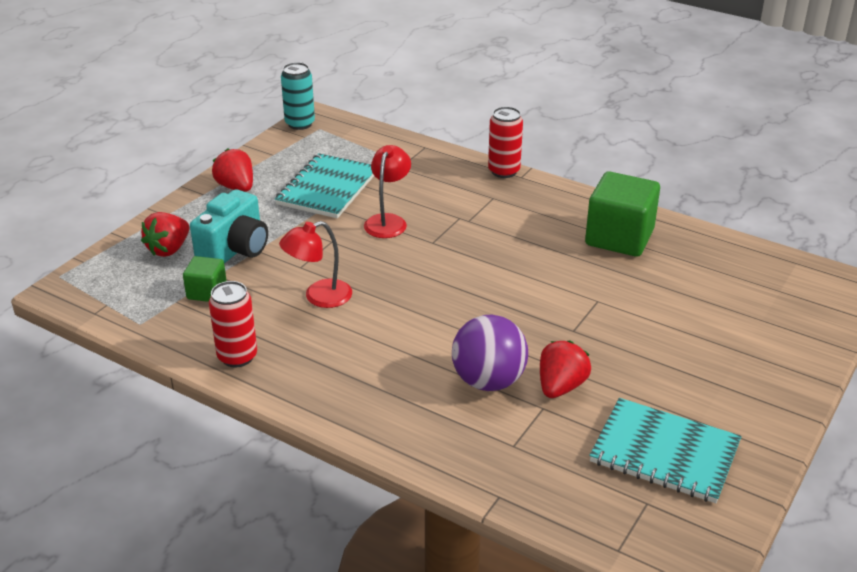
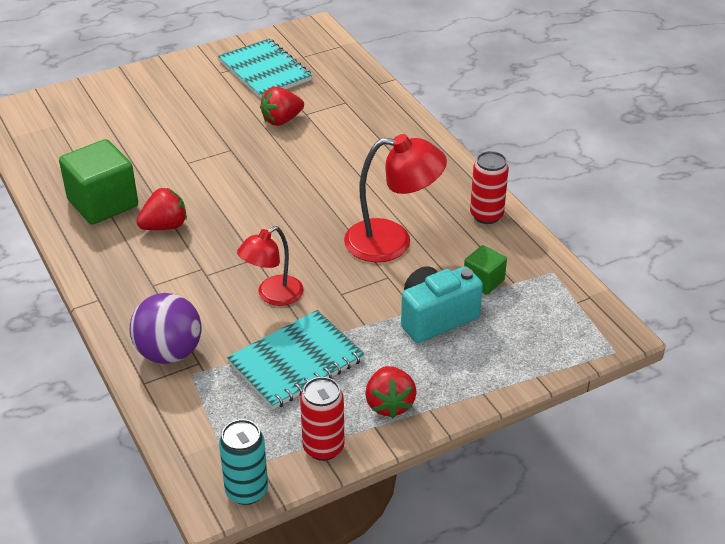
camera: 150 degrees left, 5 degrees up
red strawberry [141,212,189,257] -> red strawberry moved to [136,188,187,230]
red lamp [279,221,352,308] -> red lamp [344,134,447,262], size x1.54
purple ball [452,315,528,391] -> purple ball moved to [130,293,202,364]
red can [488,107,523,178] -> red can moved to [300,377,344,461]

